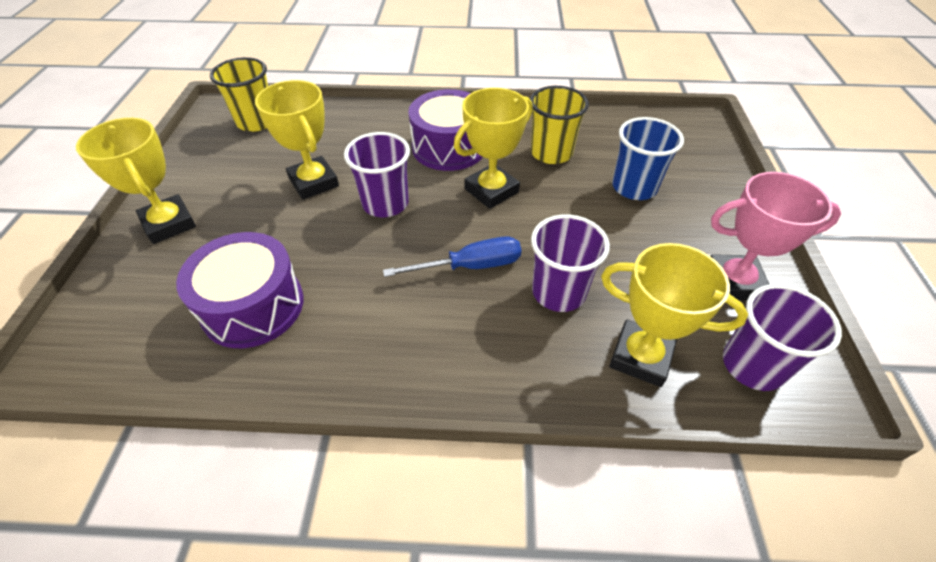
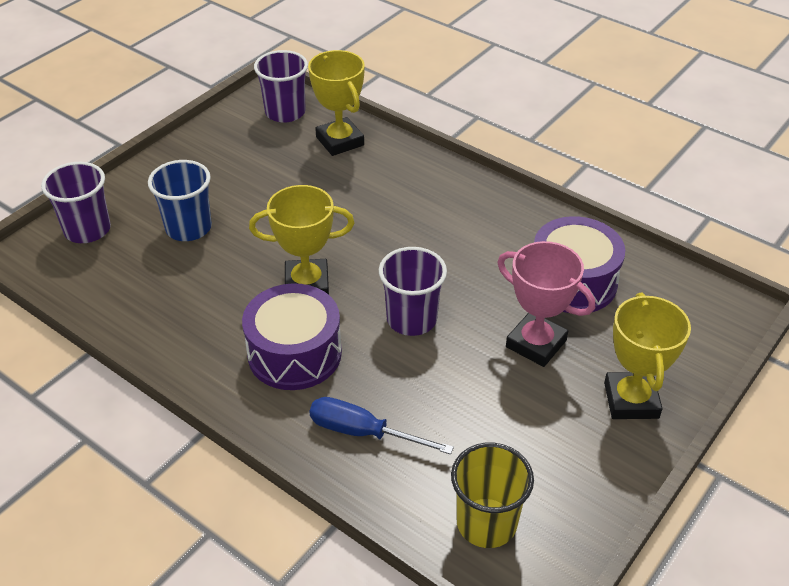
camera: 145 degrees left, 5 degrees down
yellow trophy [255,80,339,200] -> none
blue screwdriver [383,236,521,277] -> blue screwdriver moved to [310,397,454,455]
yellow cup [530,86,589,164] -> none
purple cup [531,215,610,312] -> purple cup moved to [41,162,111,243]
pink trophy [710,172,841,300] -> pink trophy moved to [497,241,595,367]

